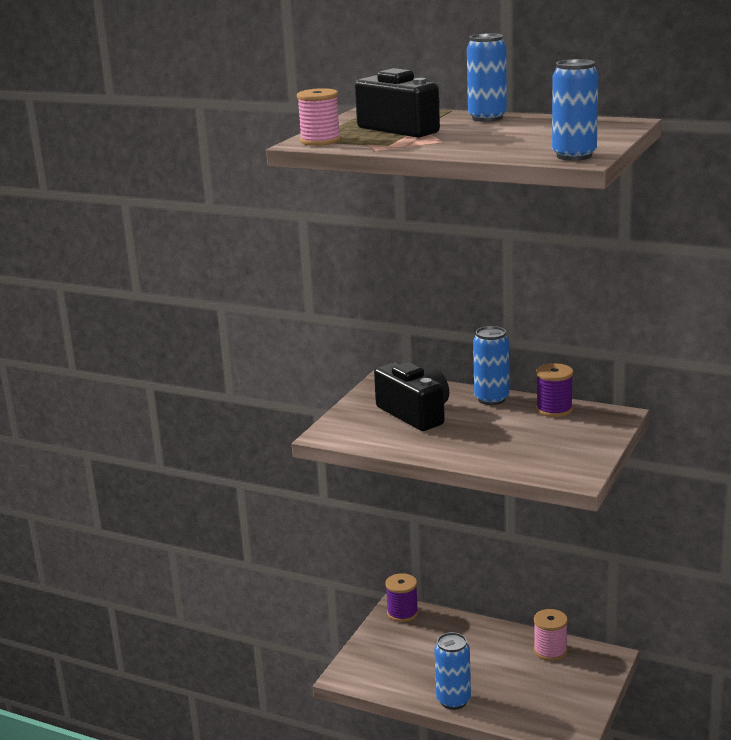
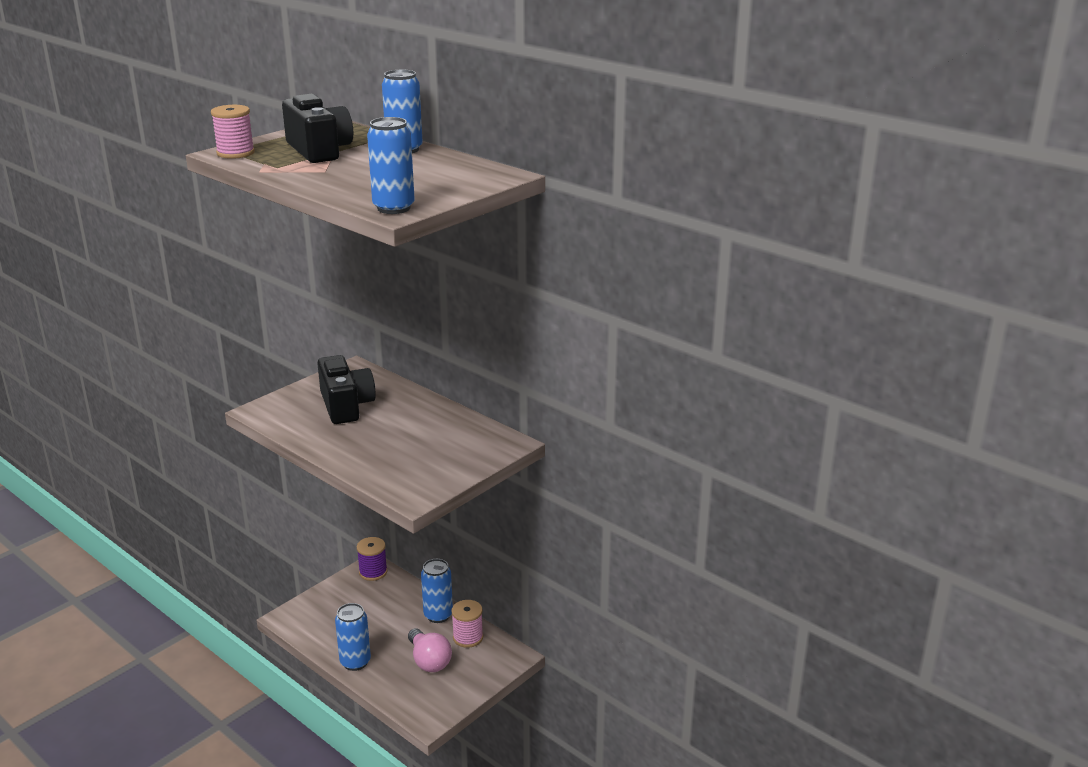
camera: 15 degrees right, 5 degrees up
blue can [473,326,509,405] -> blue can moved to [421,559,453,623]
purple spool [536,363,573,417] -> none
none -> pink light bulb [408,628,452,672]

